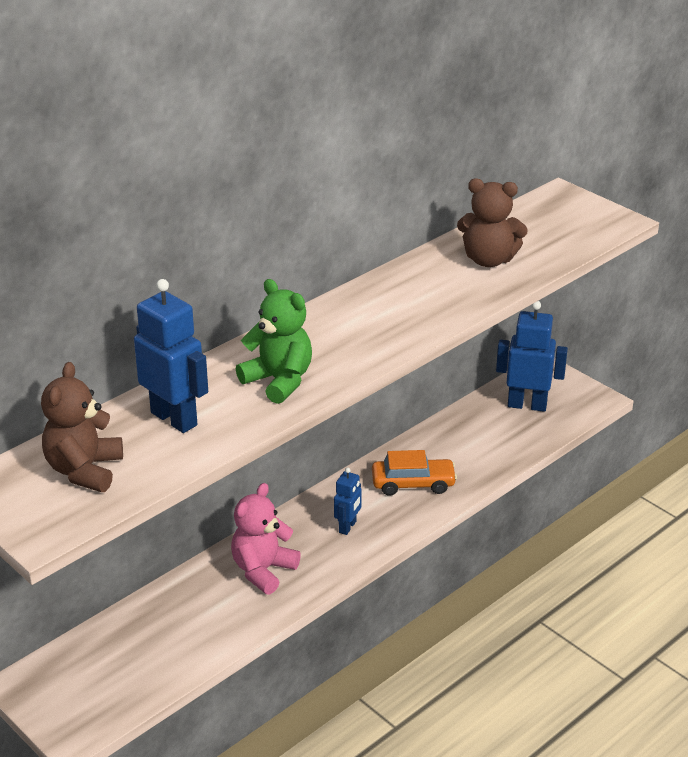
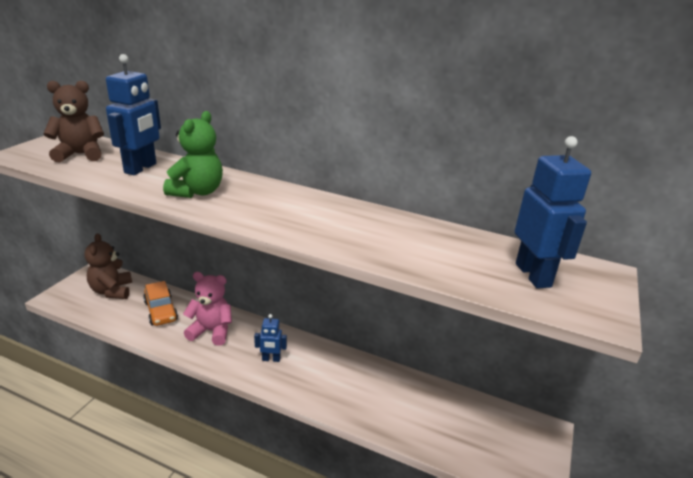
camera: 65 degrees right, 5 degrees down
orange car [372,450,457,496] -> orange car moved to [143,281,178,326]
brown teddy bear [457,179,528,267] -> brown teddy bear moved to [85,233,132,299]
blue robot [496,301,568,412] -> blue robot moved to [515,136,591,289]

